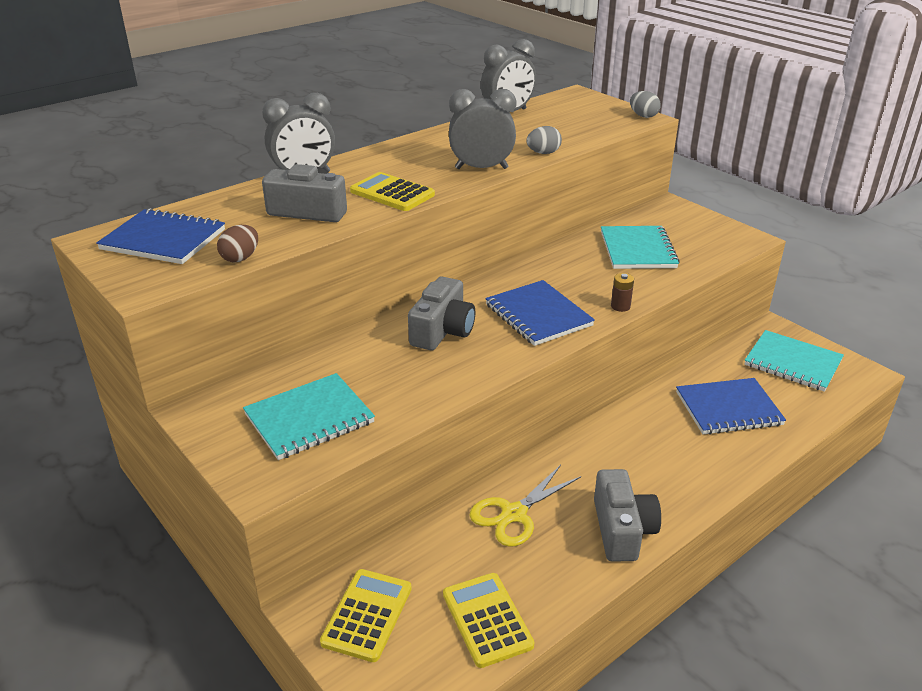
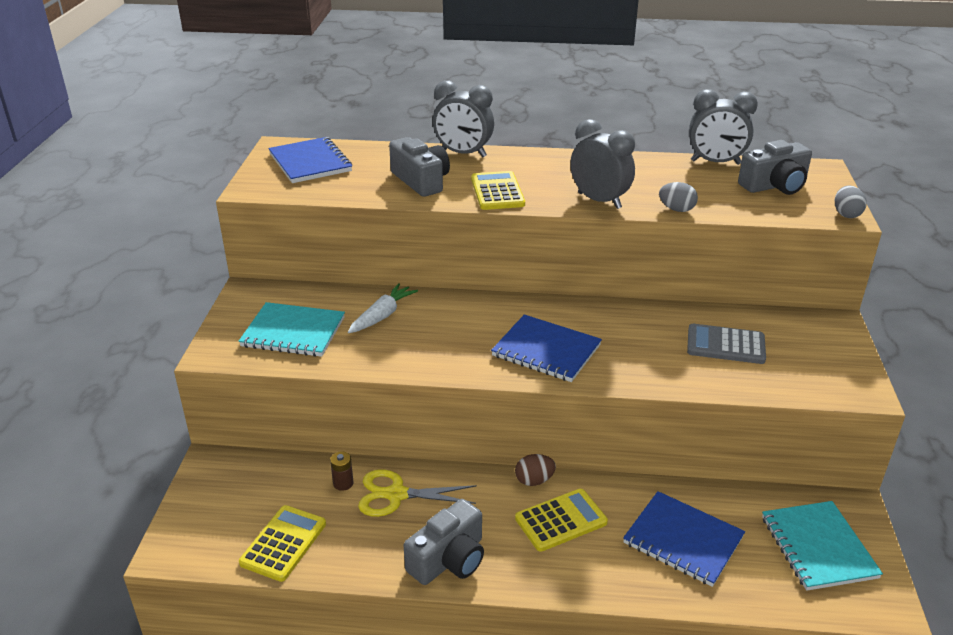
camera: 45 degrees right, 0 degrees up
brown egg [217,225,258,262] -> brown egg moved to [515,454,556,486]
yellow calculator [320,569,412,662] -> yellow calculator moved to [515,489,608,552]
grey camera [408,276,475,350] -> grey camera moved to [738,140,812,195]
blue notebook [485,280,595,346] -> blue notebook turned 75 degrees counterclockwise [491,314,602,382]
turquoise notebook [601,226,680,269] -> grey calculator [687,324,766,364]
brown battery [611,273,634,312] -> brown battery moved to [330,452,353,491]
none -> white carrot [348,283,418,333]

